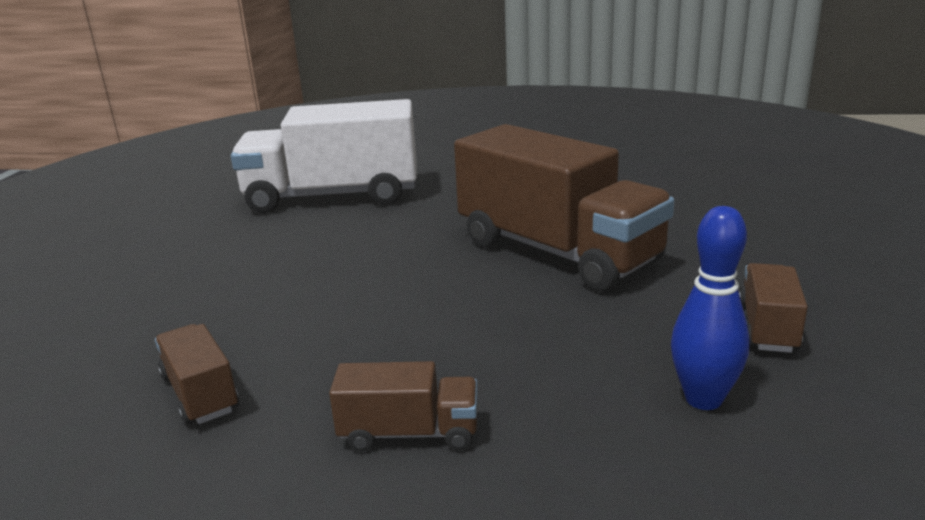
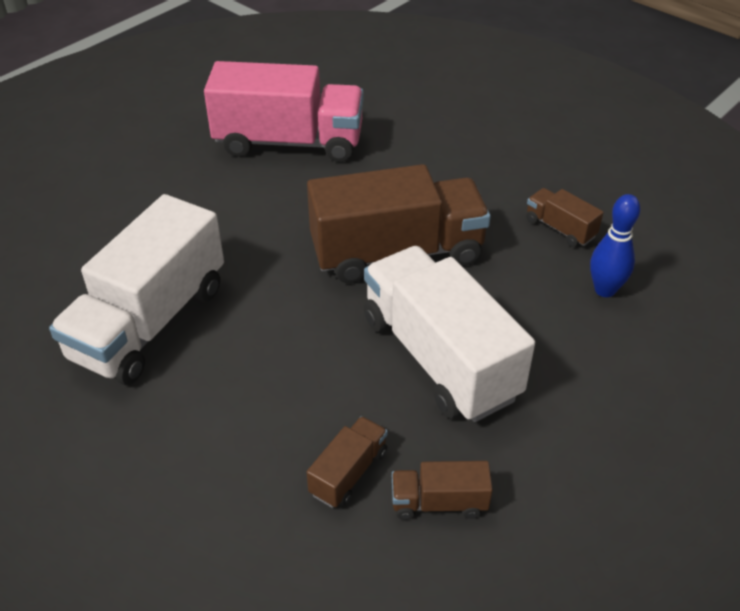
camera: 60 degrees left, 20 degrees up
brown truck [329,361,478,452] -> brown truck moved to [307,416,388,508]
none -> pink truck [204,61,364,162]
none -> white truck [363,246,535,422]

